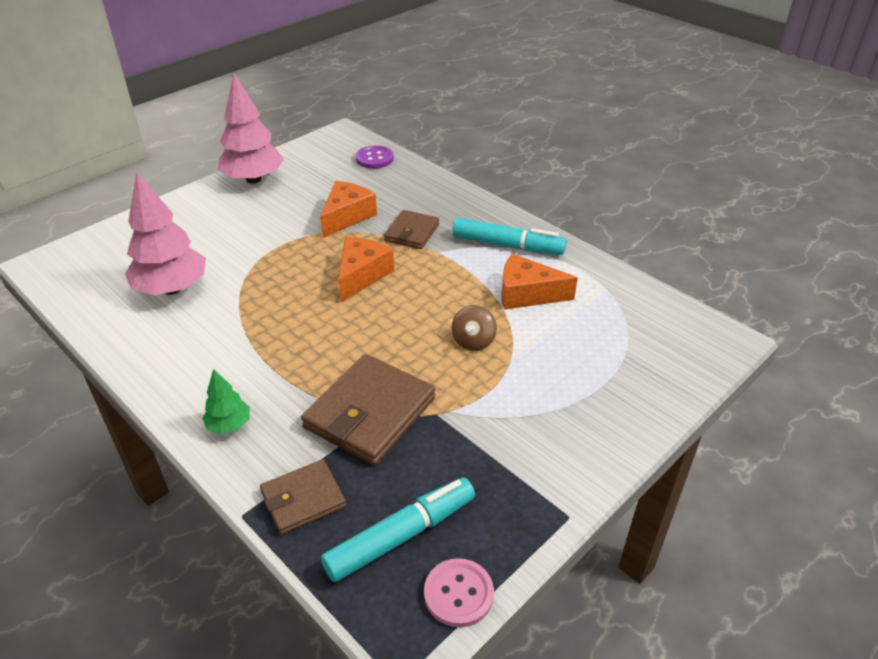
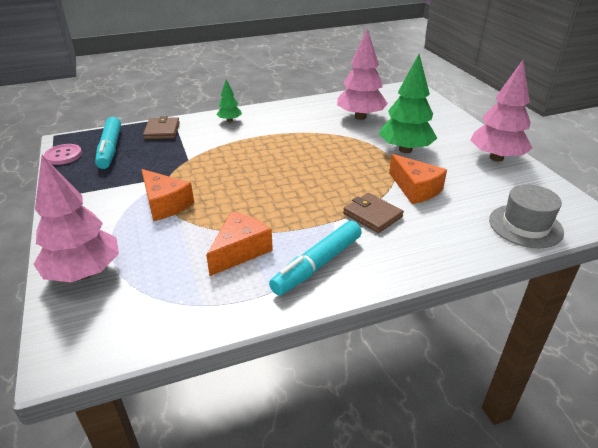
camera: 115 degrees right, 5 degrees down
brown wallet [301,354,435,465] -> none
orange cheese [338,237,394,302] -> orange cheese moved to [141,169,194,221]
purple button [356,145,394,169] -> grey hat [489,184,564,248]
brown spinning top [452,305,497,351] -> none
none -> pink tree [33,155,119,282]
none -> green tree [379,54,437,153]

